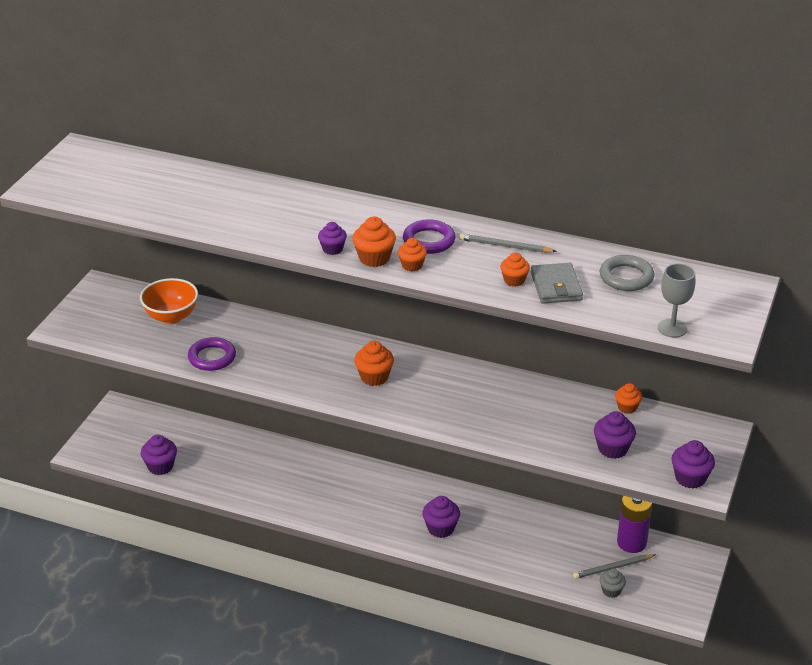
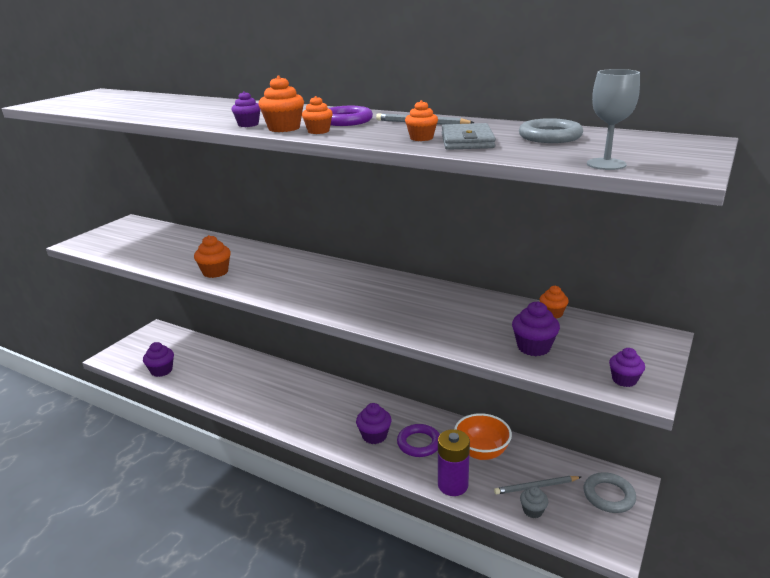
camera: 10 degrees right, 10 degrees down
orange bowl [140,278,198,324] -> orange bowl moved to [454,413,512,460]
purple ring [188,337,236,371] -> purple ring moved to [397,424,440,457]
orange cupcake [354,341,394,386] -> orange cupcake moved to [194,235,231,278]
purple battery [617,496,652,553] -> purple battery moved to [438,429,470,496]
purple cupcake [671,440,715,489] -> purple cupcake [609,348,645,387], size x0.66
none -> grey ring [584,472,636,513]

